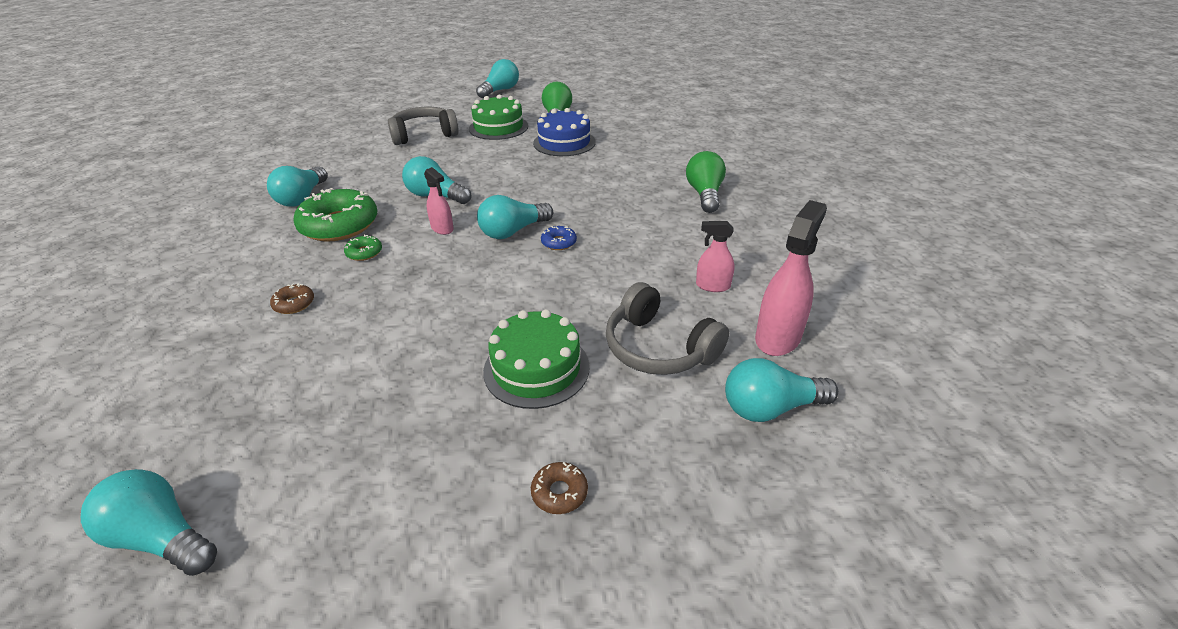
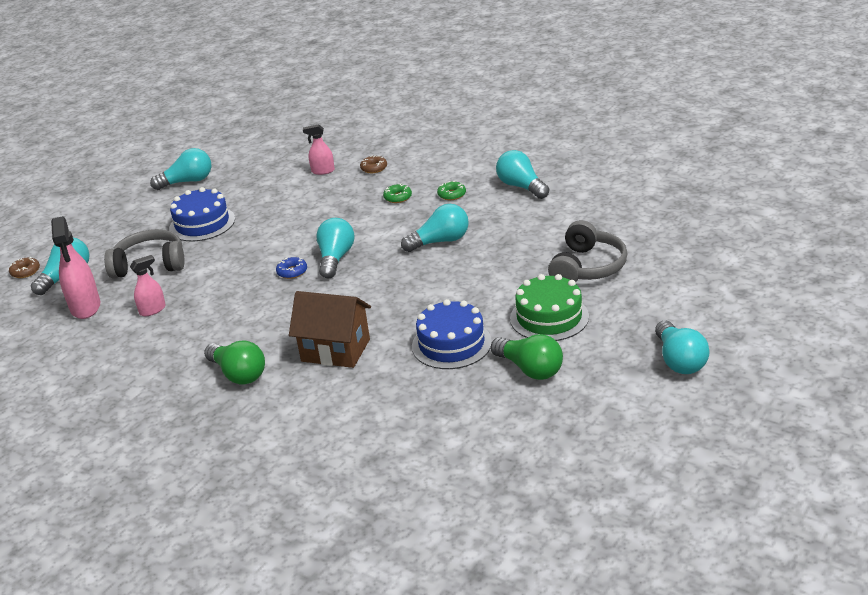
camera: 135 degrees right, 5 degrees down
turquoise light bulb [81,469,217,576] -> turquoise light bulb moved to [150,148,211,190]
green donut [293,188,377,241] -> green donut [437,181,466,200], size x0.43
pink spray bottle [424,167,454,235] -> pink spray bottle moved to [303,124,335,175]
green cake [483,309,590,409] -> blue cake [169,187,235,241]
brown donut [531,462,588,514] -> brown donut moved to [9,257,40,278]
none -> brown house [289,291,371,368]

